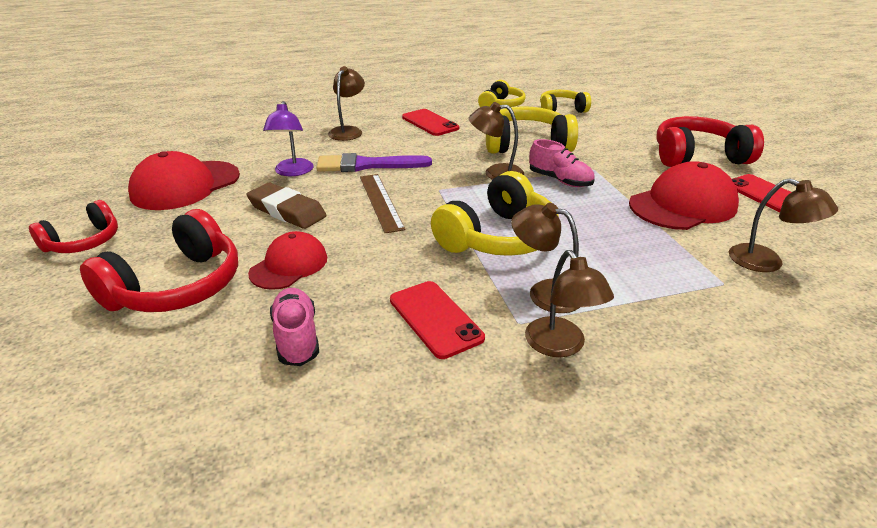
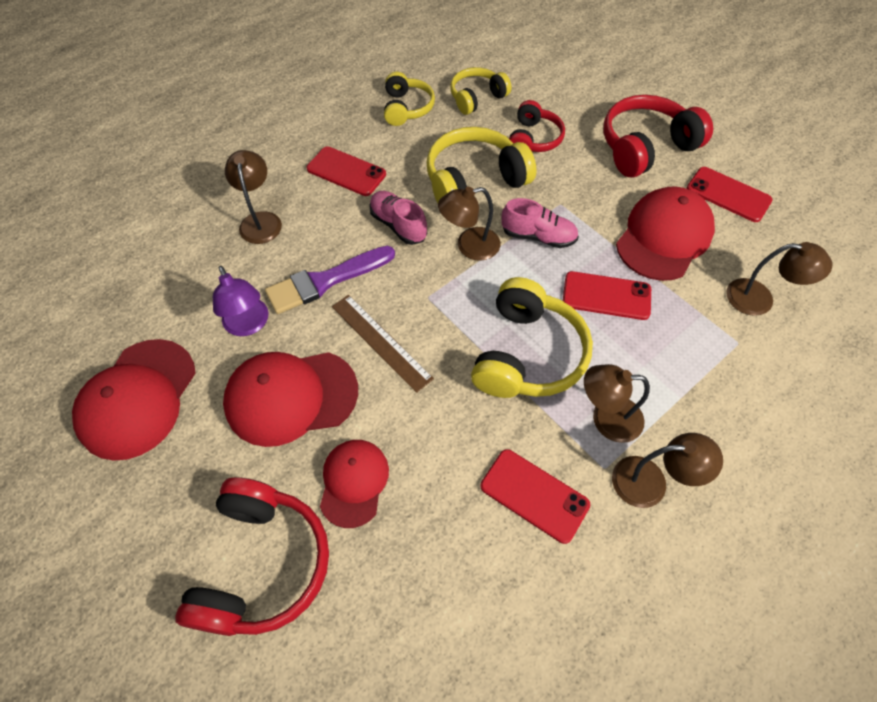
camera: 25 degrees left, 25 degrees up
red headphones [29,200,118,253] -> red headphones moved to [509,100,565,152]
brown eraser [246,183,327,229] -> red cap [223,352,358,447]
pink shoe [270,288,319,366] -> pink shoe moved to [369,191,427,245]
brown lamp [525,250,614,357] -> brown lamp turned 45 degrees counterclockwise [612,433,723,508]
none -> red phone [563,271,651,320]

